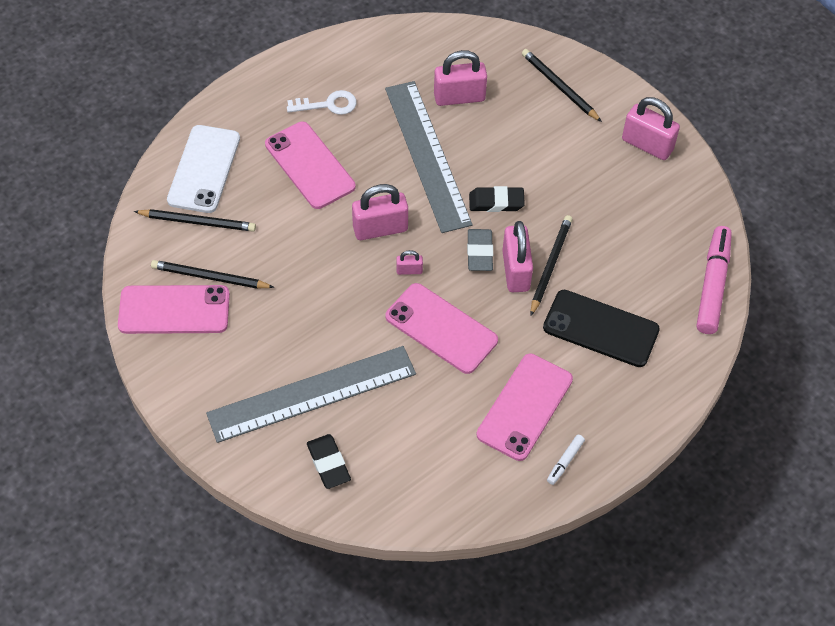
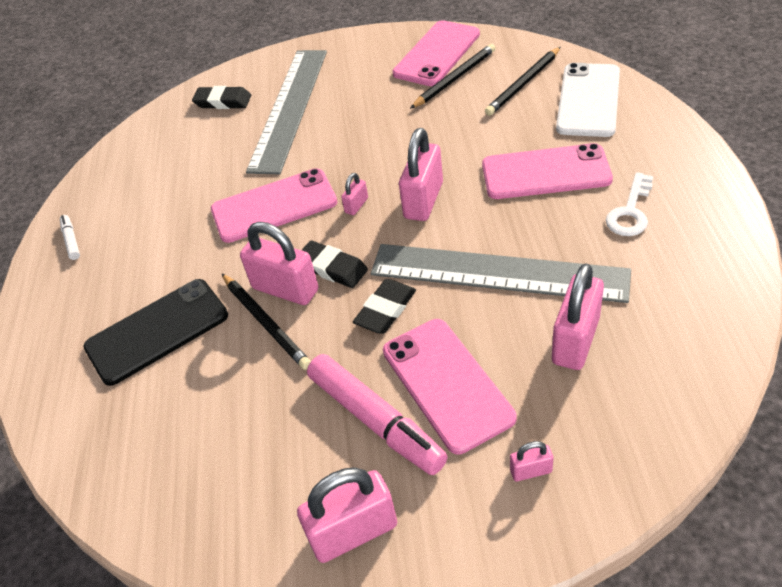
camera: 130 degrees right, 10 degrees down
white phone [167,125,240,213] -> white phone turned 60 degrees clockwise [556,63,620,137]
grey eraser [467,229,493,271] -> black eraser [302,241,368,288]
pink phone [477,353,573,461] -> pink phone moved to [383,319,517,454]
black pencil [522,49,602,122] -> pink padlock [510,441,553,482]
pink marker [697,226,732,334] -> pink marker moved to [307,354,448,475]

